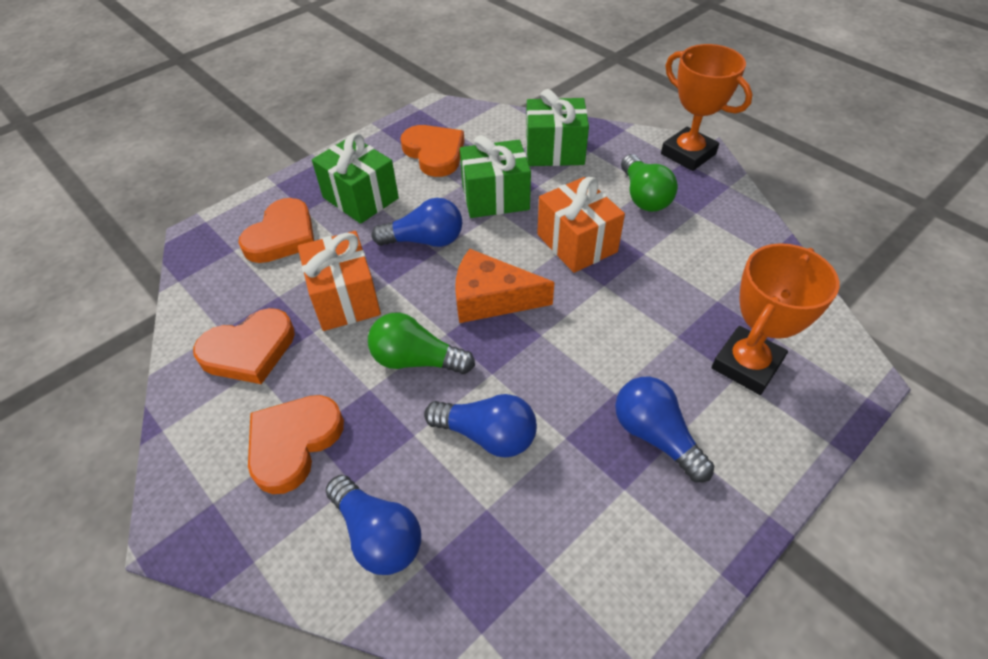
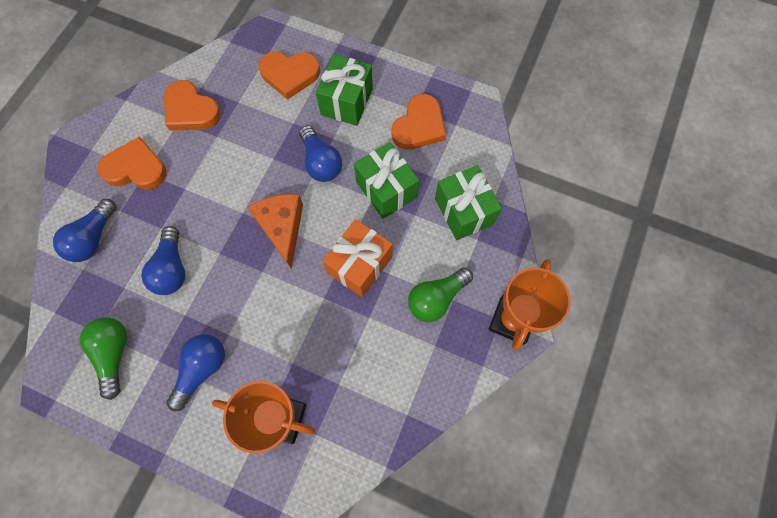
camera: 65 degrees right, 20 degrees up
orange gift [298,231,381,331] -> none
green light bulb [368,313,475,374] -> green light bulb moved to [79,317,128,400]

